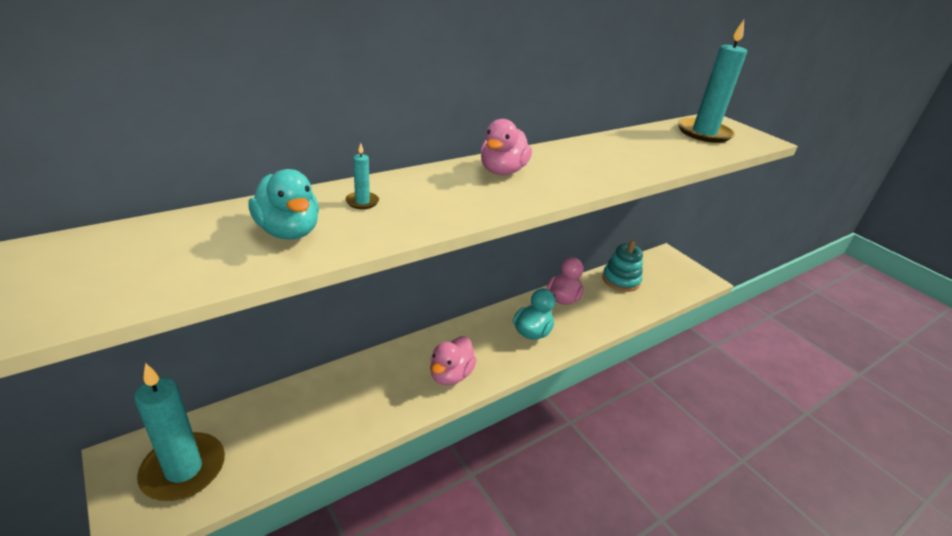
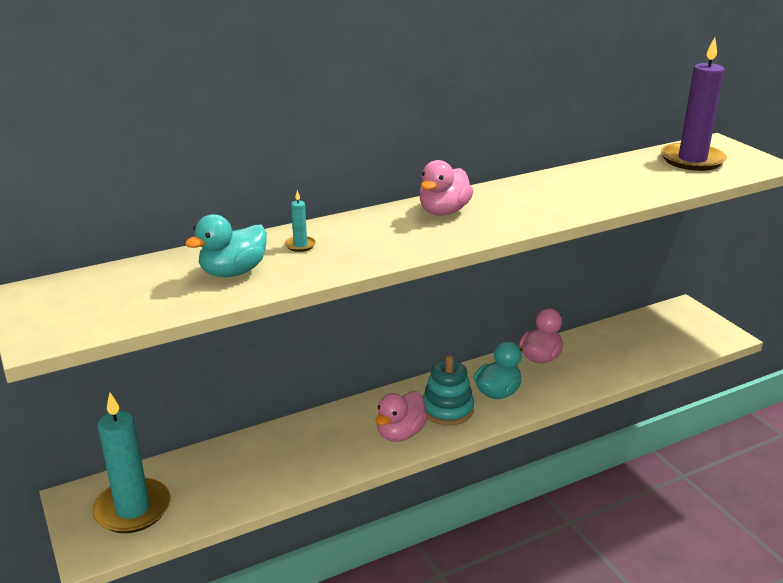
camera: 10 degrees right, 5 degrees down
turquoise duck [248,169,319,240] -> turquoise duck turned 75 degrees clockwise [185,214,267,277]
turquoise stacking toy [602,240,643,292] -> turquoise stacking toy moved to [423,355,474,426]
turquoise candle [678,20,747,143] -> purple candle [661,37,727,171]

